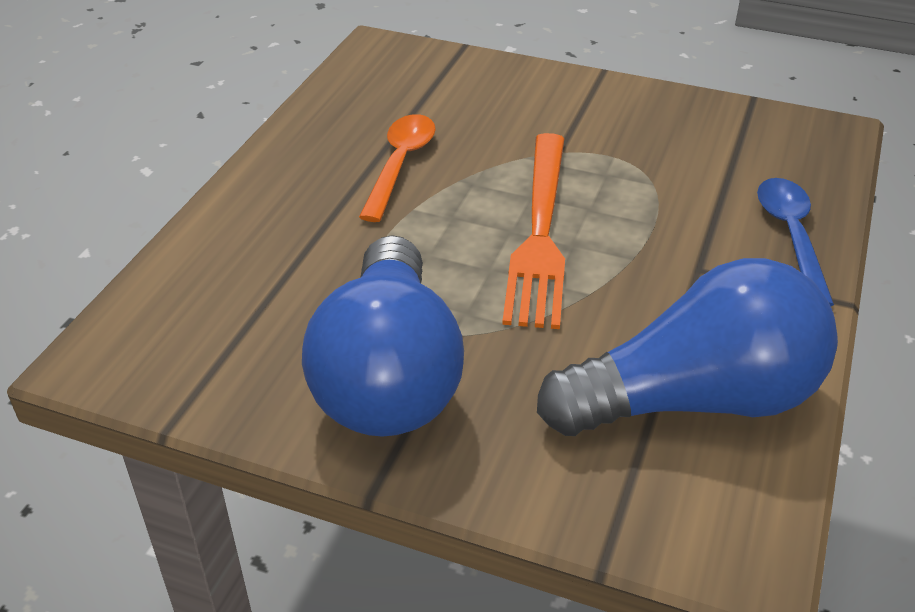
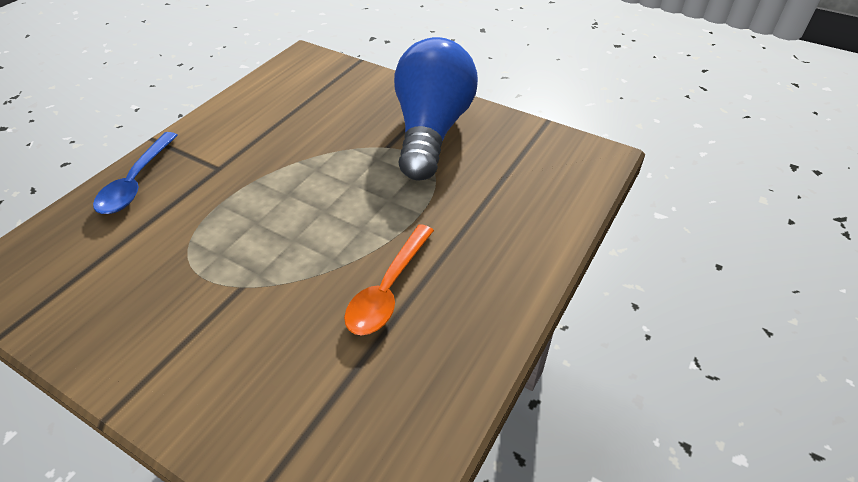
camera: 170 degrees left, 5 degrees up
orange fork [502,133,565,329] -> none
blue light bulb [537,258,838,436] -> none

